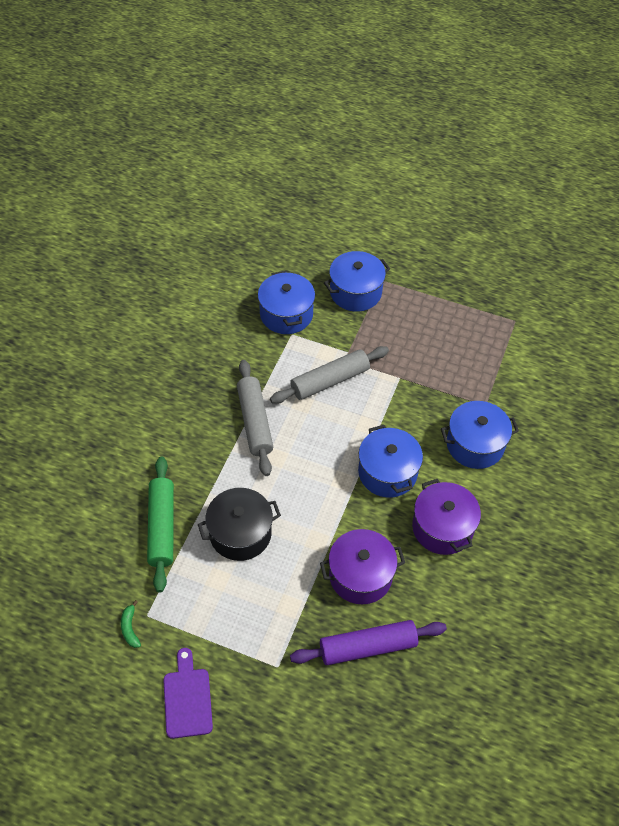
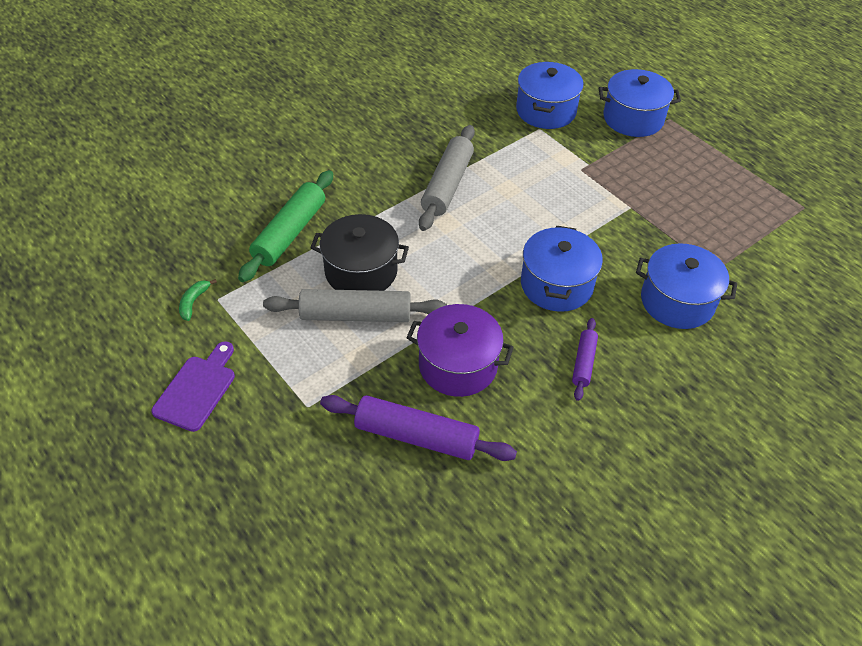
camera: 30 degrees right, 5 degrees down
grey rolling pin [270,346,389,404] -> grey rolling pin moved to [263,289,447,322]
purple pot [412,479,481,555] -> purple rolling pin [572,318,598,401]

